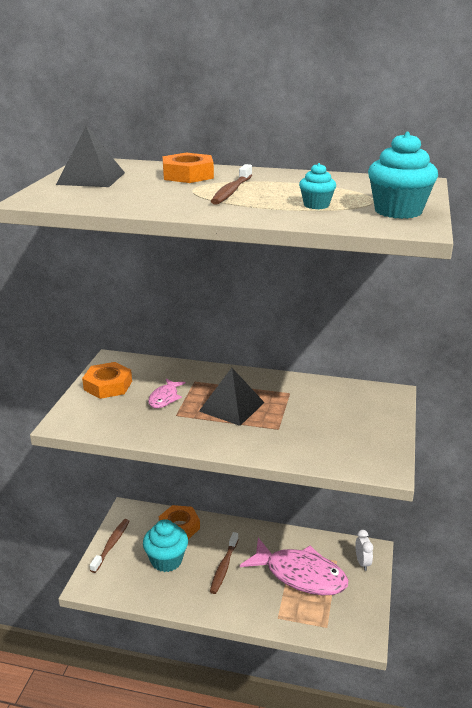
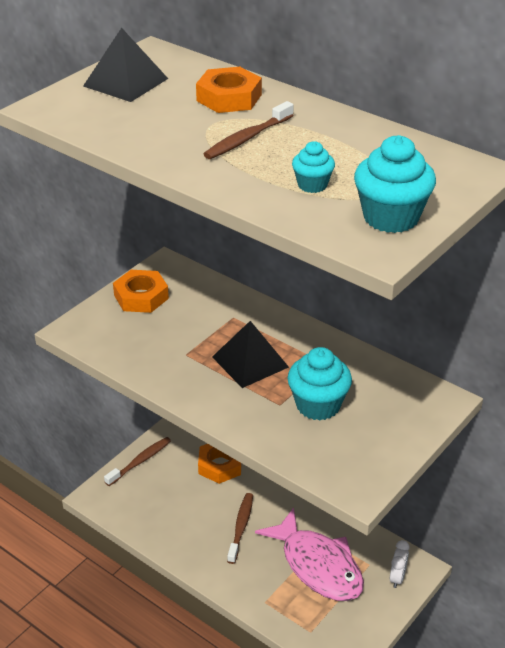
camera: 25 degrees right, 10 degrees up
turquoise cupcake [143,519,188,572] -> turquoise cupcake moved to [288,347,352,421]
pink fish [148,379,186,408] -> none
brown toothbrush [210,532,239,594] -> brown toothbrush turned 150 degrees clockwise [227,493,253,564]

